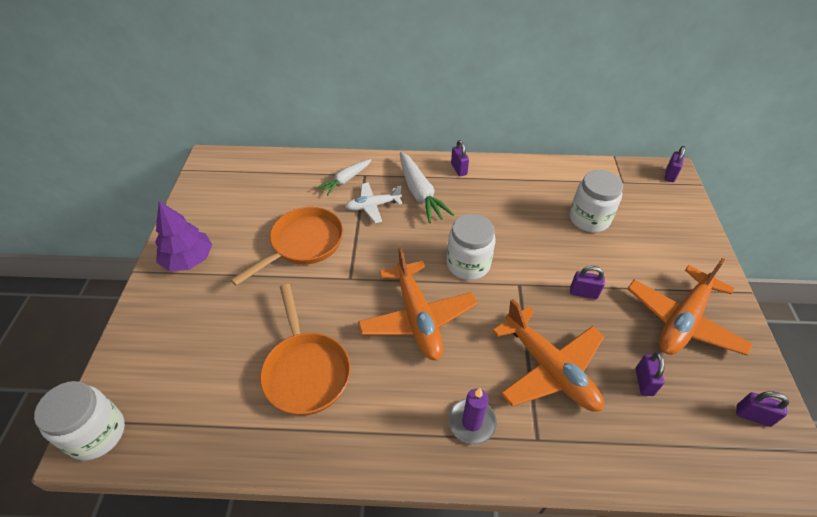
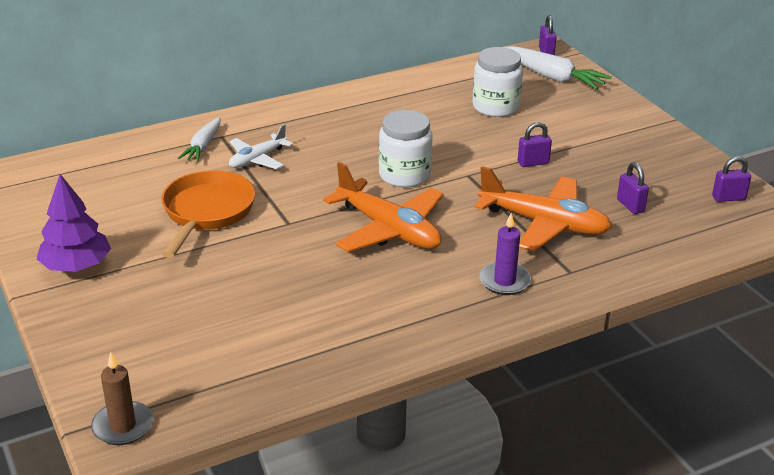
camera: 30 degrees left, 15 degrees down
white jar [34,381,125,460] -> brown candle [91,352,153,445]
orange pan [260,284,350,416] -> none
white carrot [400,152,454,223] -> white carrot moved to [504,46,612,90]
purple padlock [451,140,469,176] -> none
orange plane [627,258,753,356] -> none

